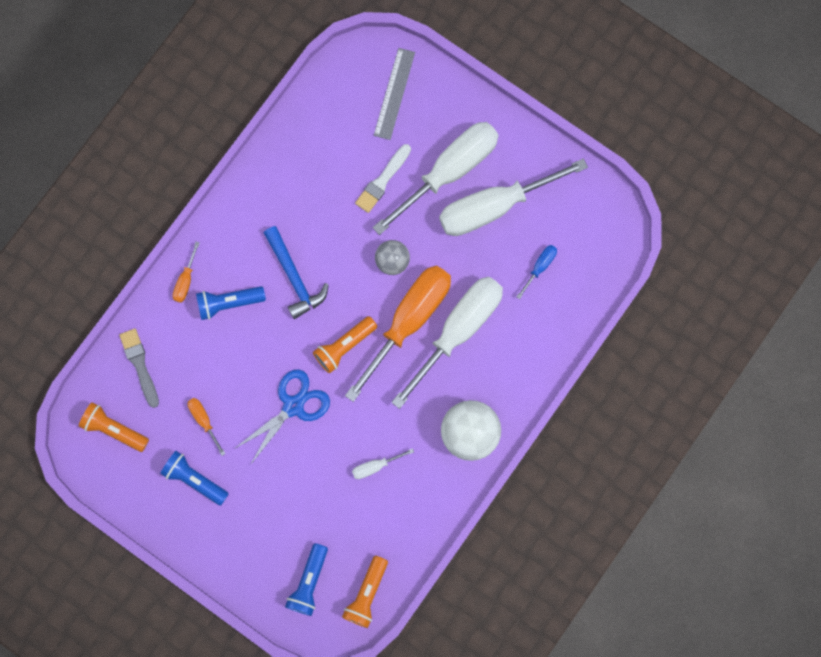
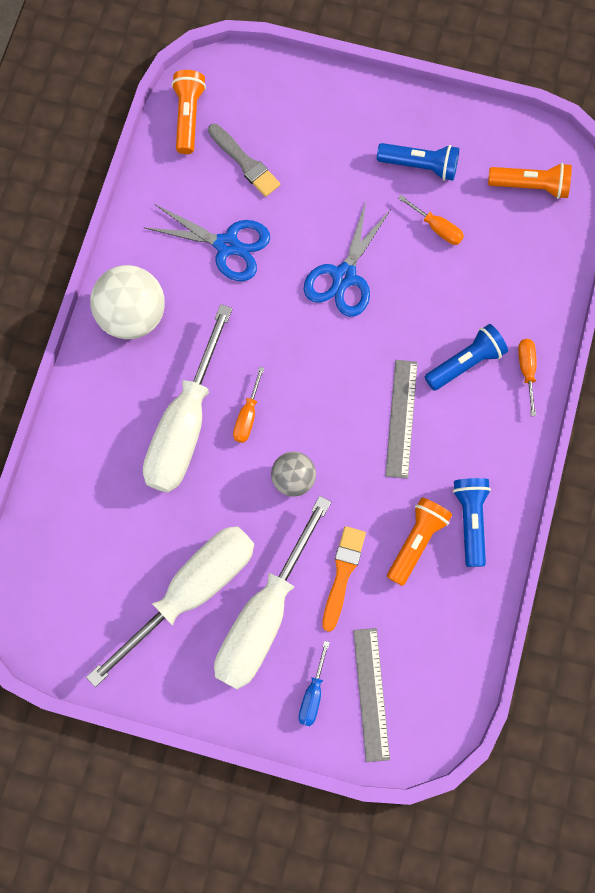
camera: 160 degrees right, 5 degrees down
grey brush [119,329,159,408] -> grey brush moved to [208,124,280,197]
blue hammer [264,226,329,319] -> grey ruler [385,360,418,479]
blue flashlight [285,543,328,616] -> blue flashlight moved to [453,478,491,567]
orange flashlight [313,316,377,373] -> orange flashlight moved to [387,497,452,586]
orange screwdriver [345,266,451,402] -> orange screwdriver [233,367,264,443], size x0.40
white screwdriver [352,448,414,479] -> blue scissors [143,204,270,281]
white brush [355,144,411,213] -> orange brush [322,526,366,632]
blue screwdriver [516,245,557,299] -> blue screwdriver moved to [299,641,330,726]

